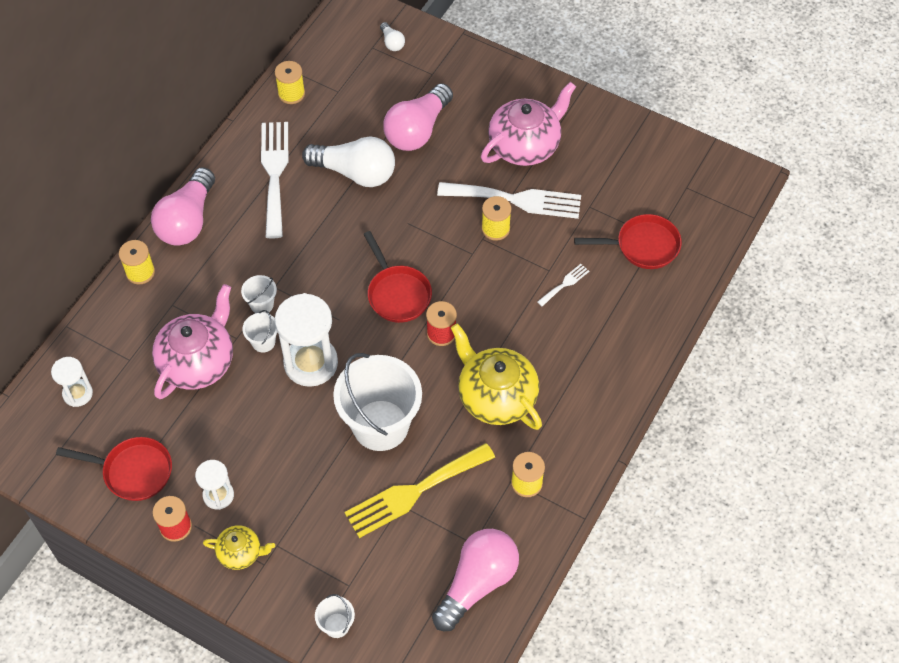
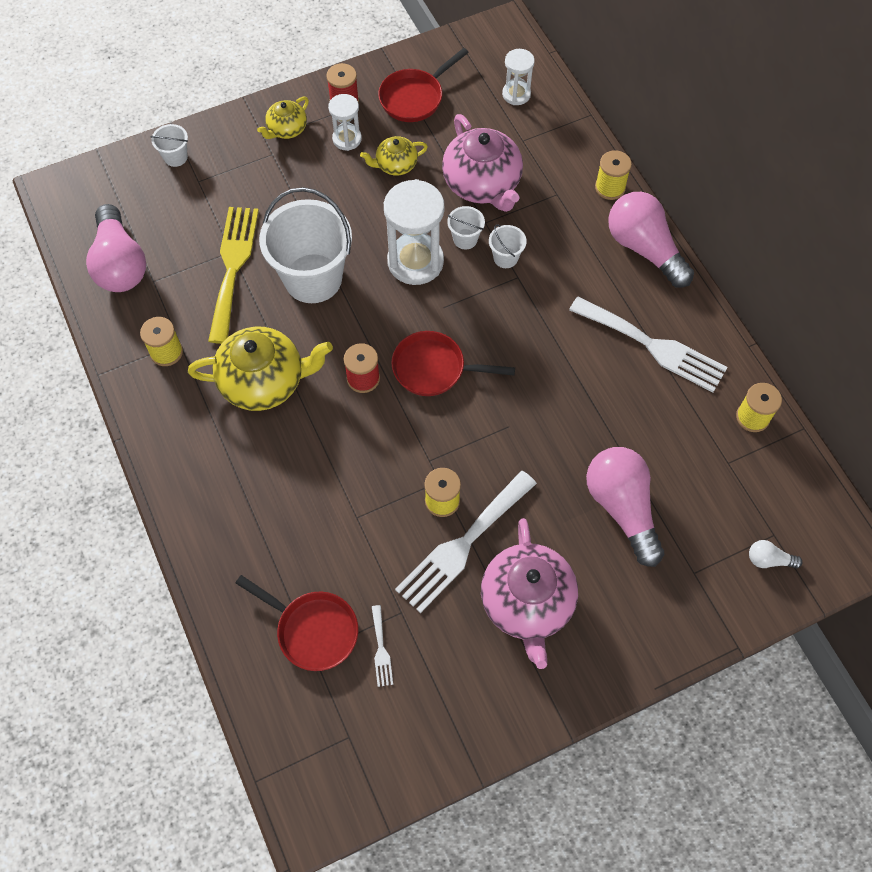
camera: 125 degrees right, 5 degrees up
white light bulb [302,137,395,187] -> none
white fork [537,264,589,307] -> white fork moved to [372,605,393,687]
red pan [574,214,682,269] -> red pan turned 90 degrees counterclockwise [236,575,358,671]
none -> yellow teapot [360,136,428,176]

